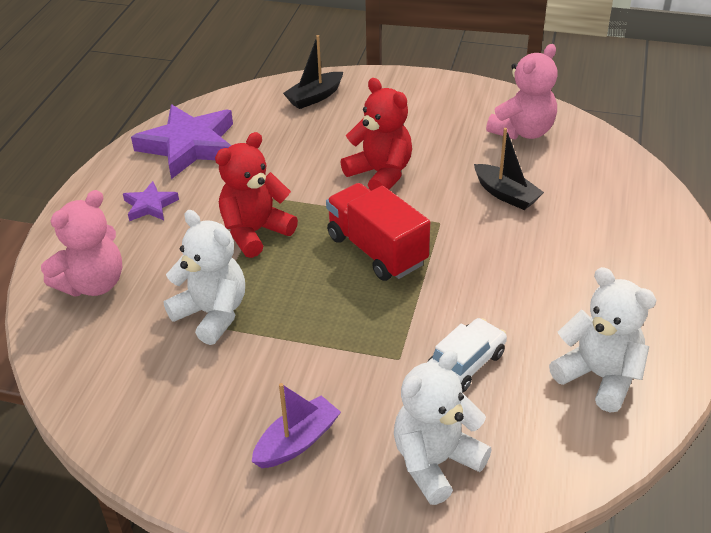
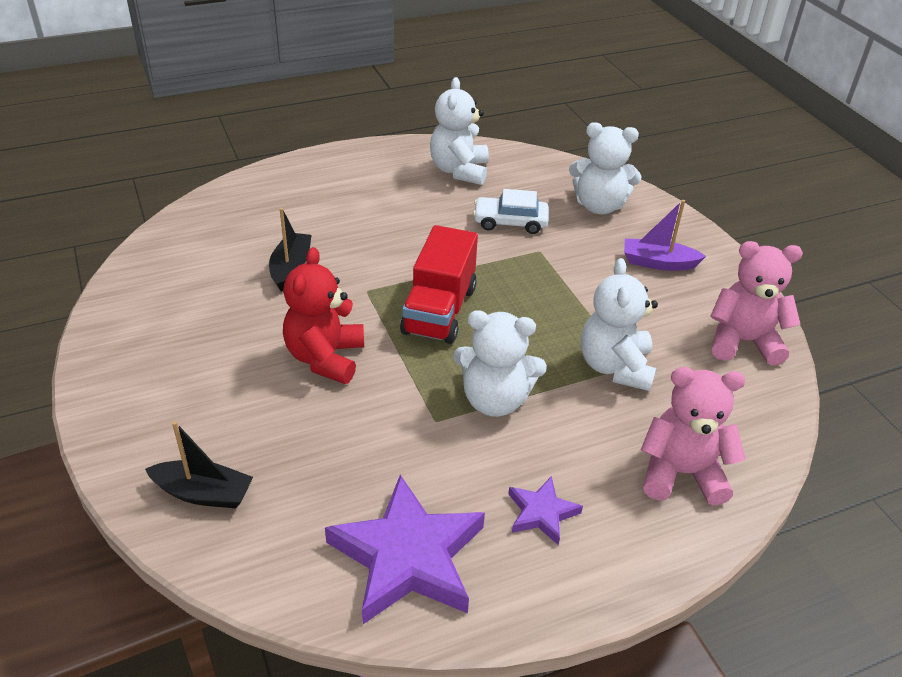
camera: 130 degrees left, 0 degrees up
red teddy bear [215,132,298,258] -> white teddy bear [453,310,547,417]
pink teddy bear [486,44,558,140] -> pink teddy bear moved to [710,241,803,366]

